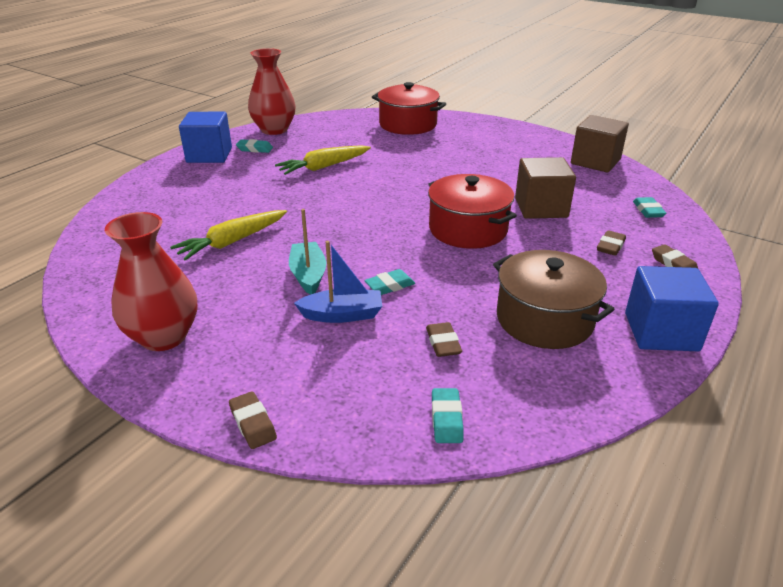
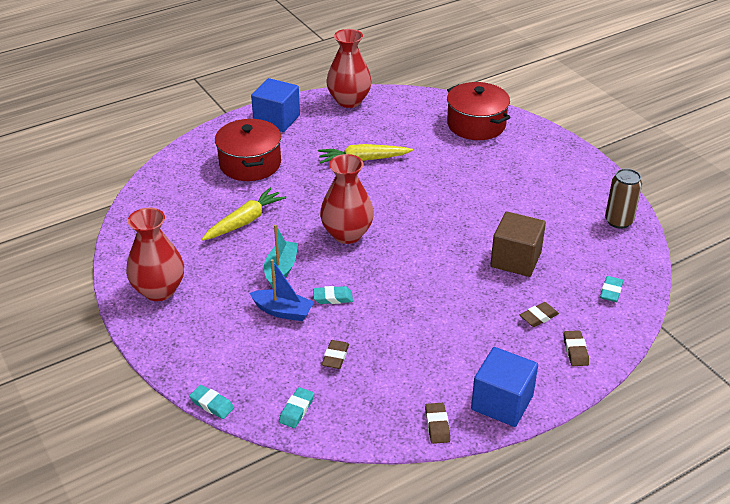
camera: 25 degrees right, 5 degrees up
yellow carrot [170,210,287,261] -> yellow carrot turned 150 degrees clockwise [202,188,286,241]
brown eraser [229,391,277,449] -> brown eraser moved to [425,403,450,444]
turquoise eraser [236,139,273,153] -> turquoise eraser moved to [189,385,234,419]
red pot [428,174,517,249] -> red pot moved to [215,119,281,181]
brown pot [493,250,614,349] -> none
brown cube [571,115,629,172] -> brown can [605,169,642,229]
none -> red vase [320,154,374,244]

